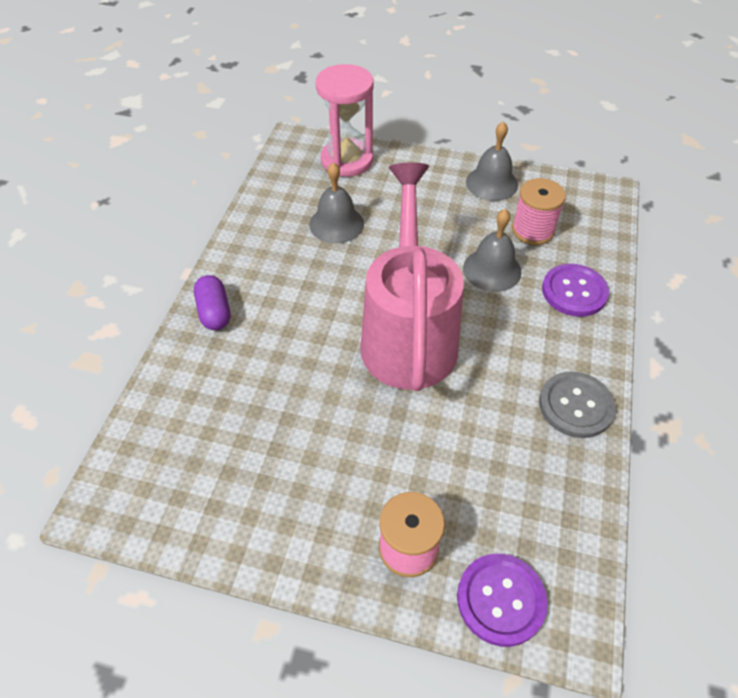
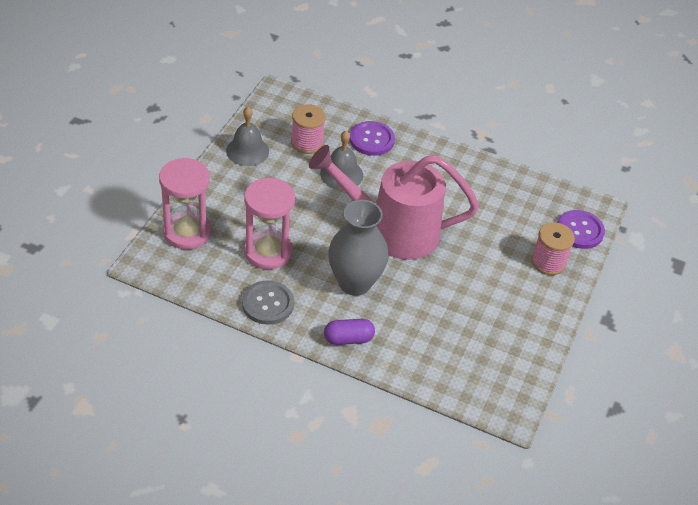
camera: 85 degrees left, 5 degrees down
grey bell [309,162,364,244] -> pink hourglass [244,178,295,270]
grey button [539,371,616,438] -> grey button moved to [242,280,294,325]
none -> grey vase [328,200,389,296]

